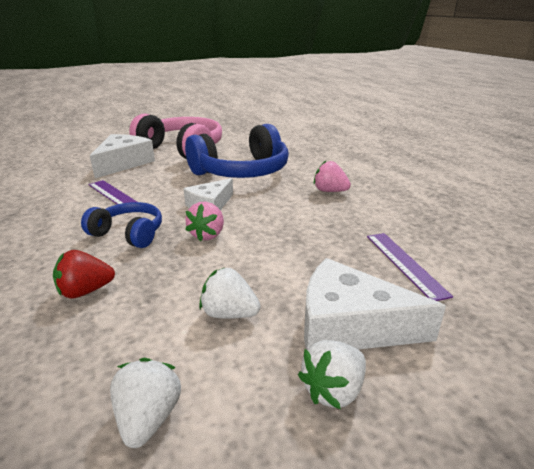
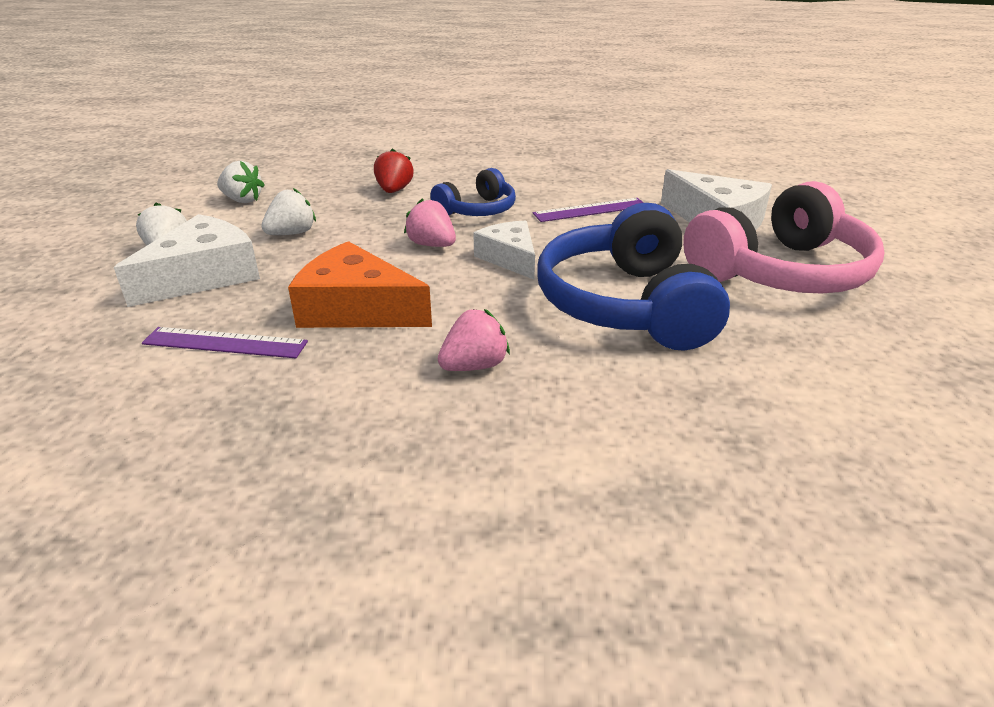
camera: 115 degrees right, 5 degrees up
none -> orange cheese [288,241,432,328]

